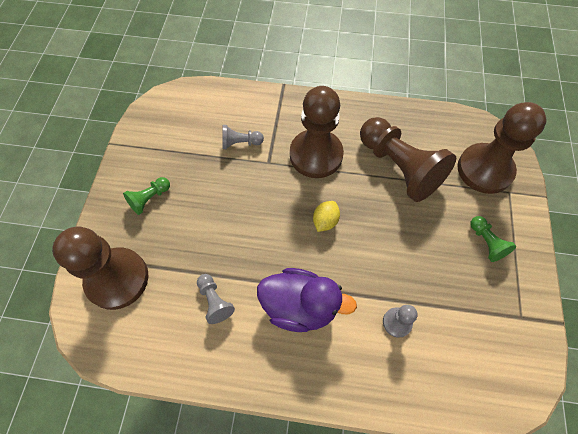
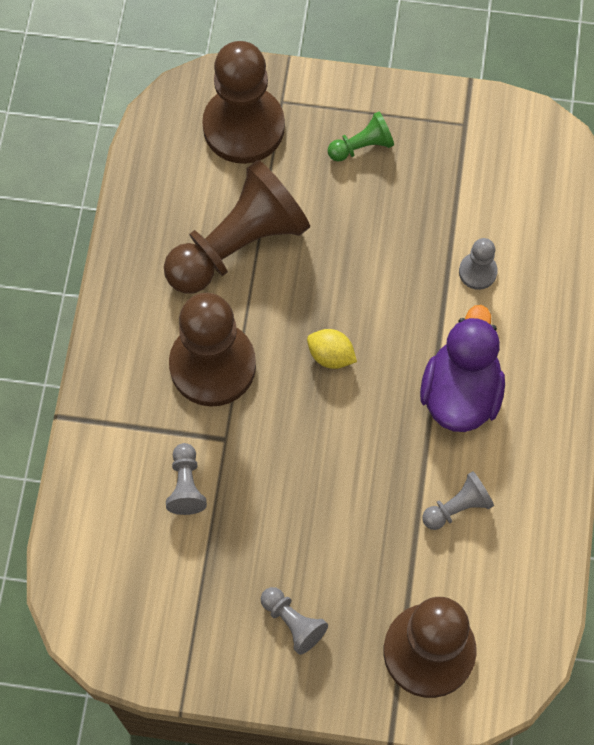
camera: 90 degrees left, 5 degrees up
green pawn [123,177,170,215] -> grey pawn [261,587,328,655]

